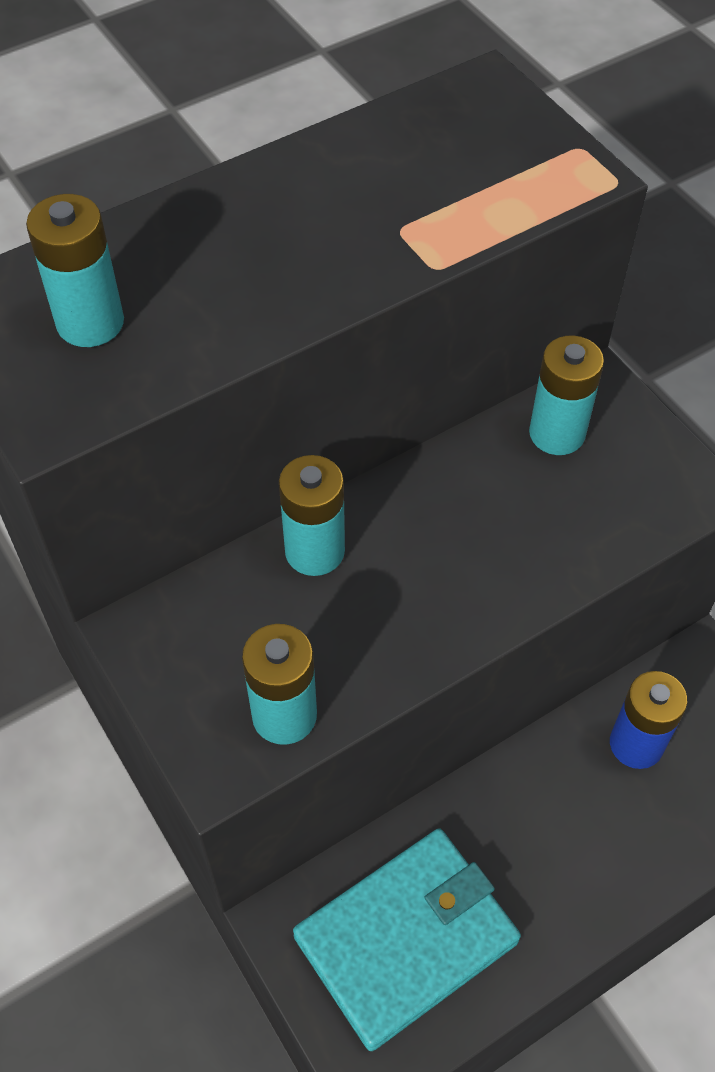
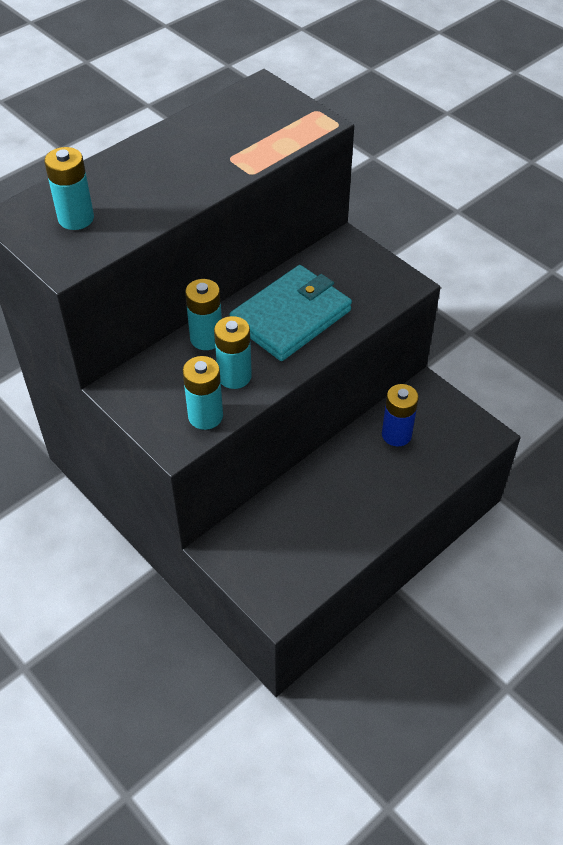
camera: 10 degrees left, 5 degrees down
turquoise wallet [293,828,521,1051] -> turquoise wallet moved to [229,265,352,361]
turquoise battery [529,336,604,455] -> turquoise battery moved to [214,316,252,389]

